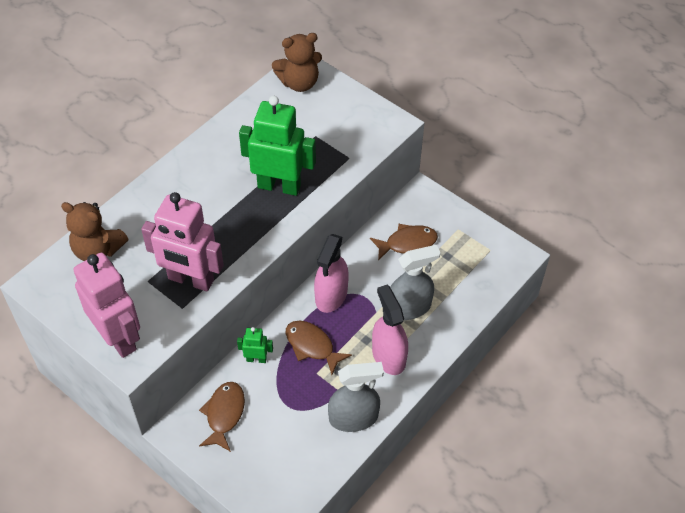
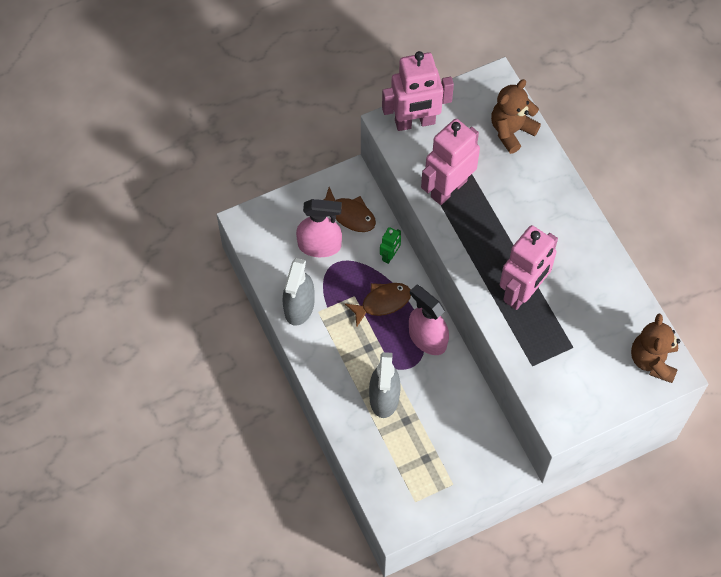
camera: 115 degrees right, 10 degrees up
green robot [239,96,316,196] -> pink robot [500,225,558,310]
brown fish [370,224,438,261] -> none
pink spray bottle [372,285,408,375] -> pink spray bottle moved to [296,199,342,257]

